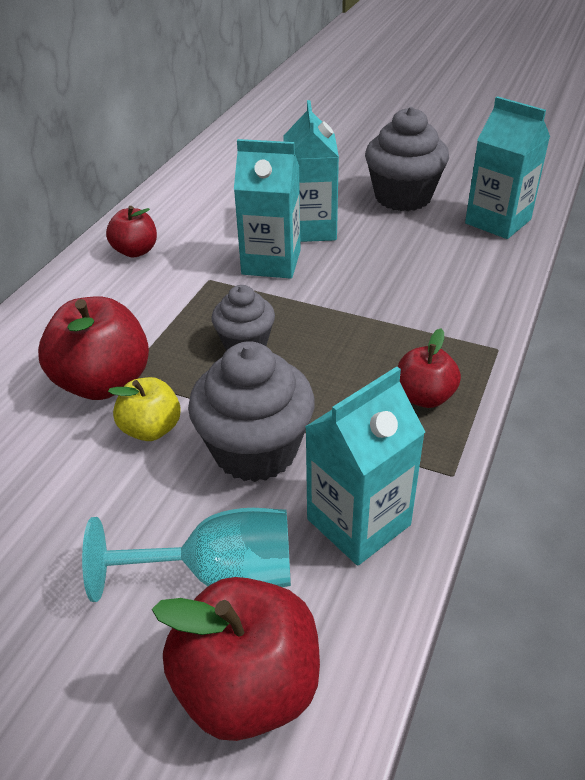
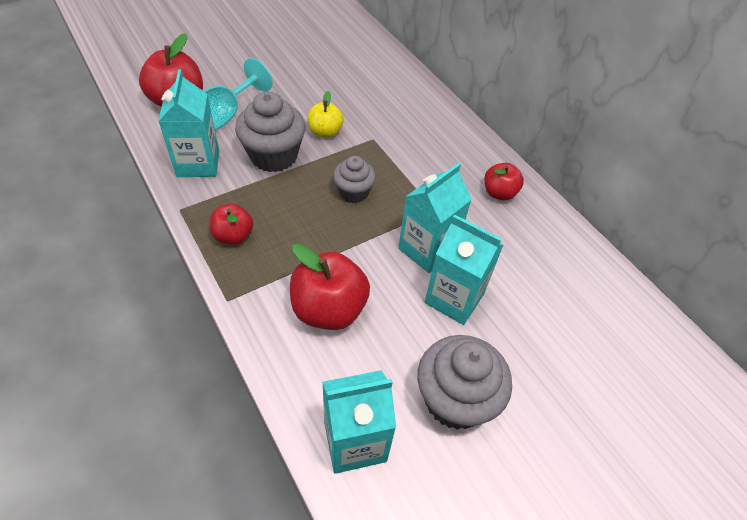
camera: 120 degrees right, 10 degrees up
red apple [38,296,149,400] -> red apple moved to [290,244,370,330]

